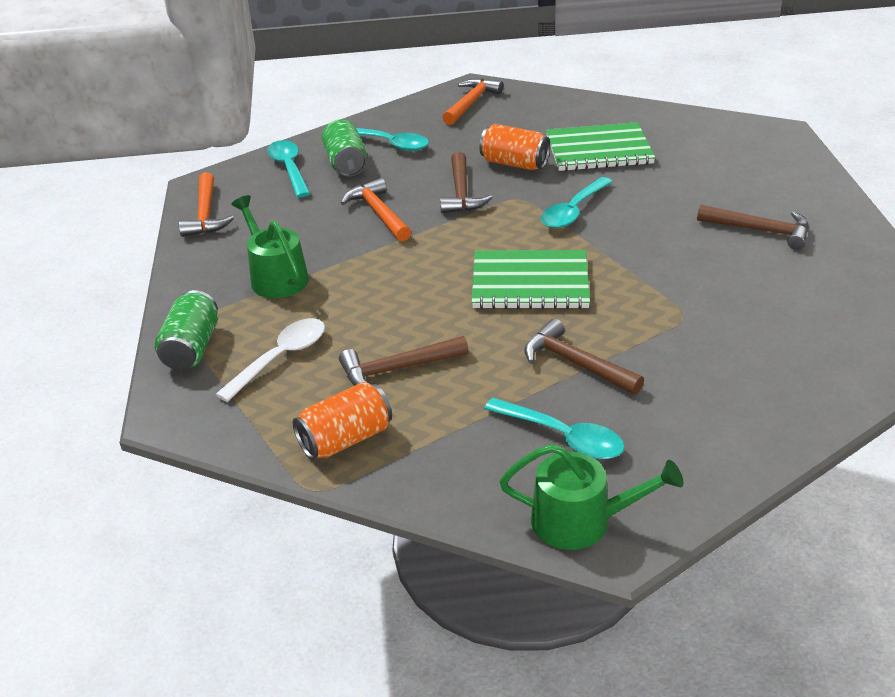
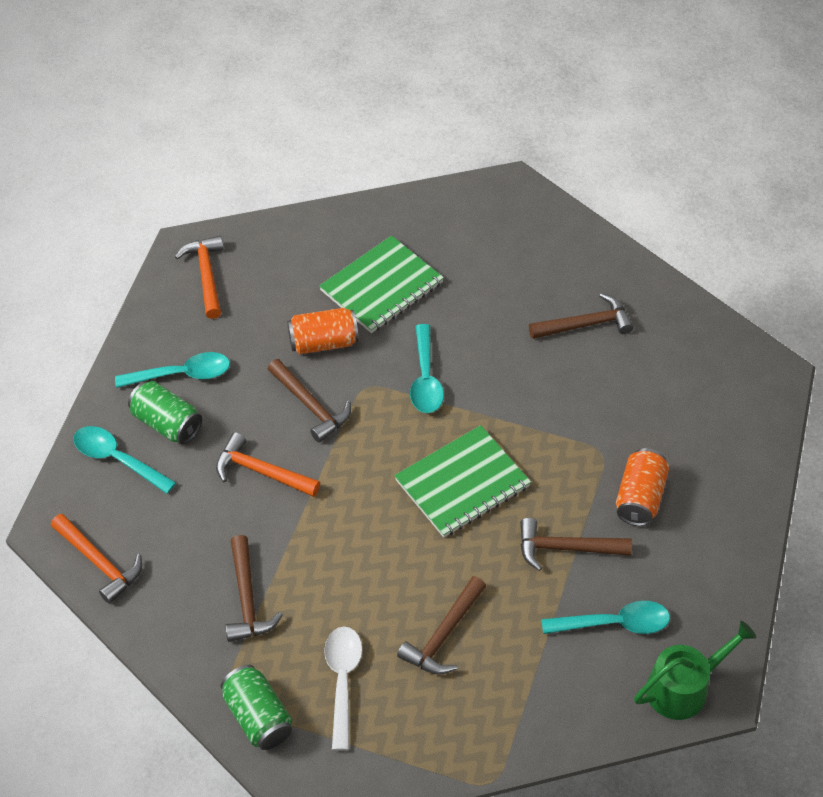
camera: 40 degrees left, 15 degrees up
green watering can [231,195,309,298] -> brown hammer [225,535,283,642]
orange can [293,382,392,460] -> orange can moved to [616,448,669,526]

